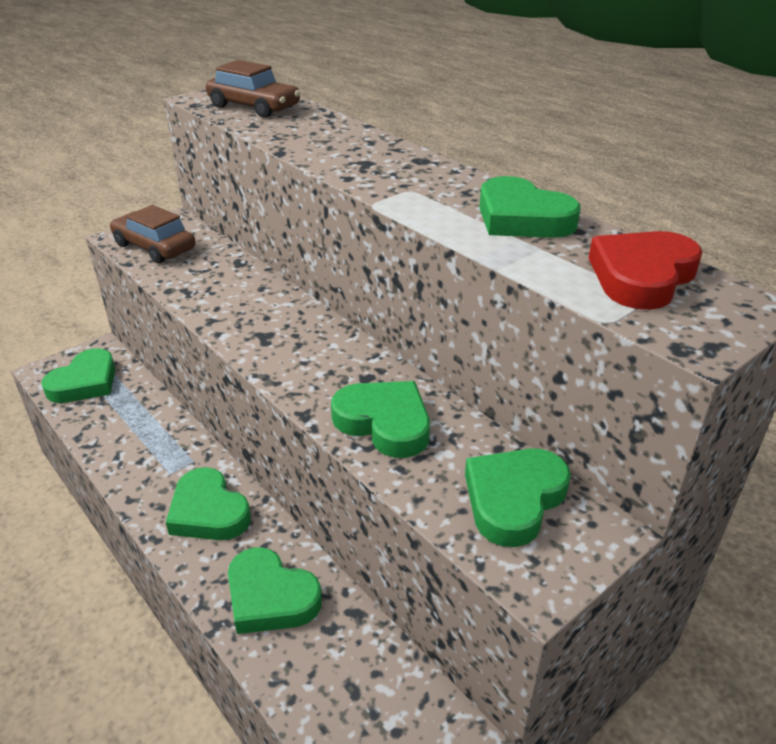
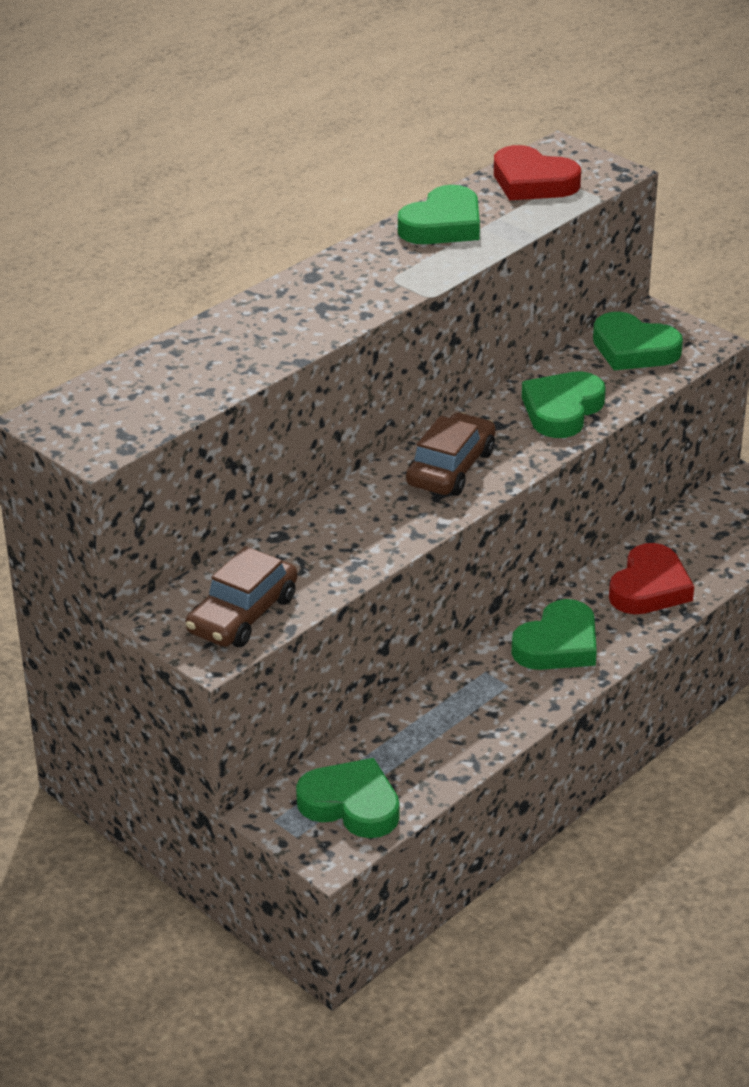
camera: 95 degrees left, 0 degrees up
brown car [206,60,300,118] -> brown car moved to [406,412,495,496]
green heart [228,547,322,634] -> red heart [609,543,694,614]

